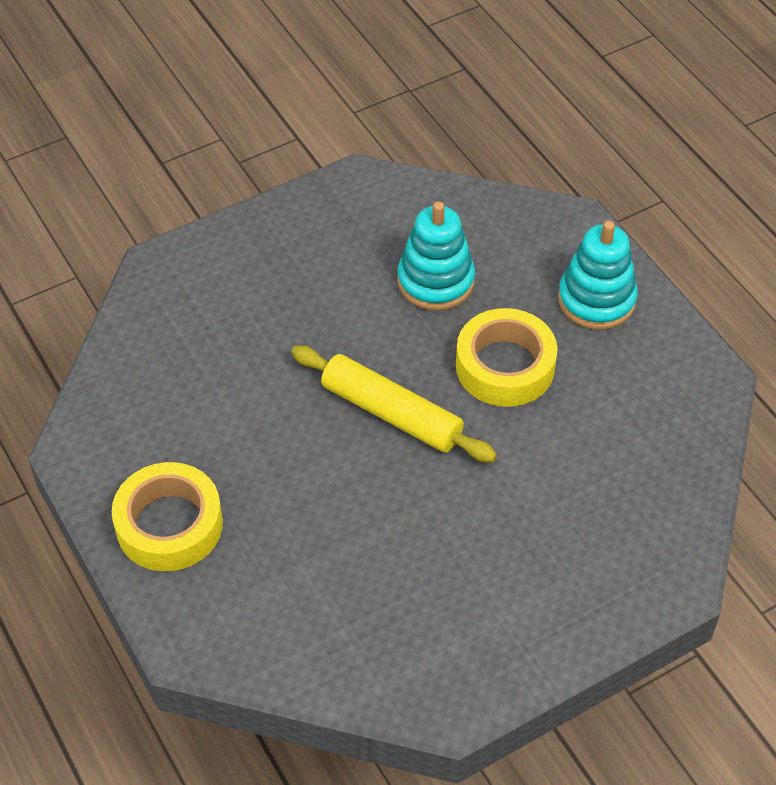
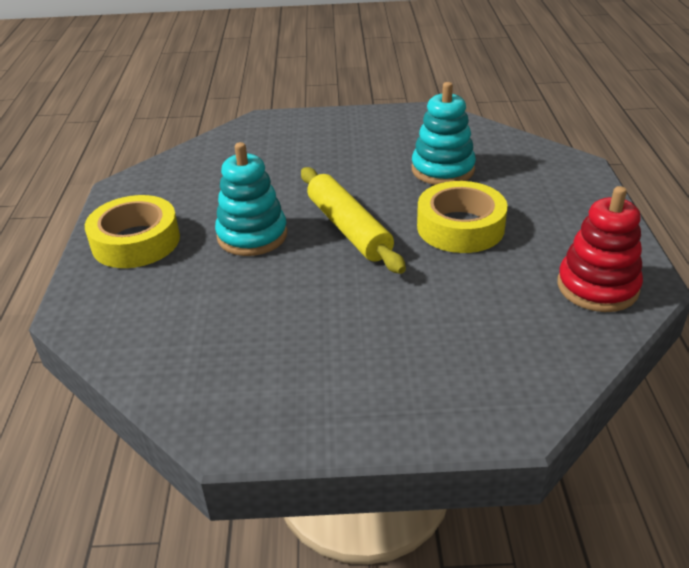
camera: 30 degrees right, 15 degrees down
turquoise stacking toy [558,221,638,330] -> turquoise stacking toy moved to [215,142,287,256]
none -> red stacking toy [557,186,643,312]

